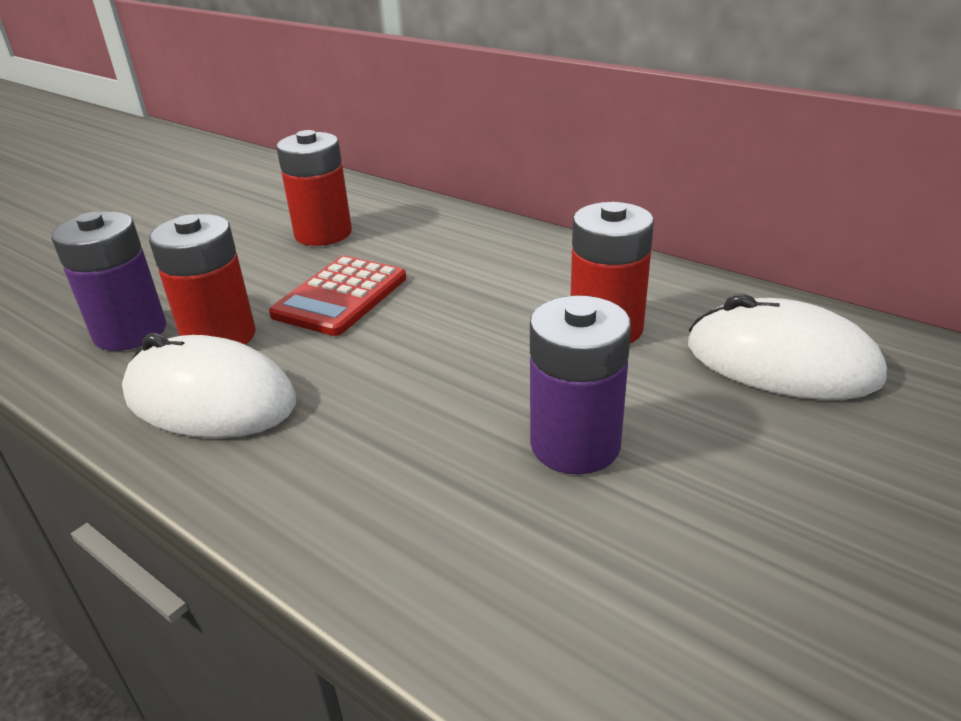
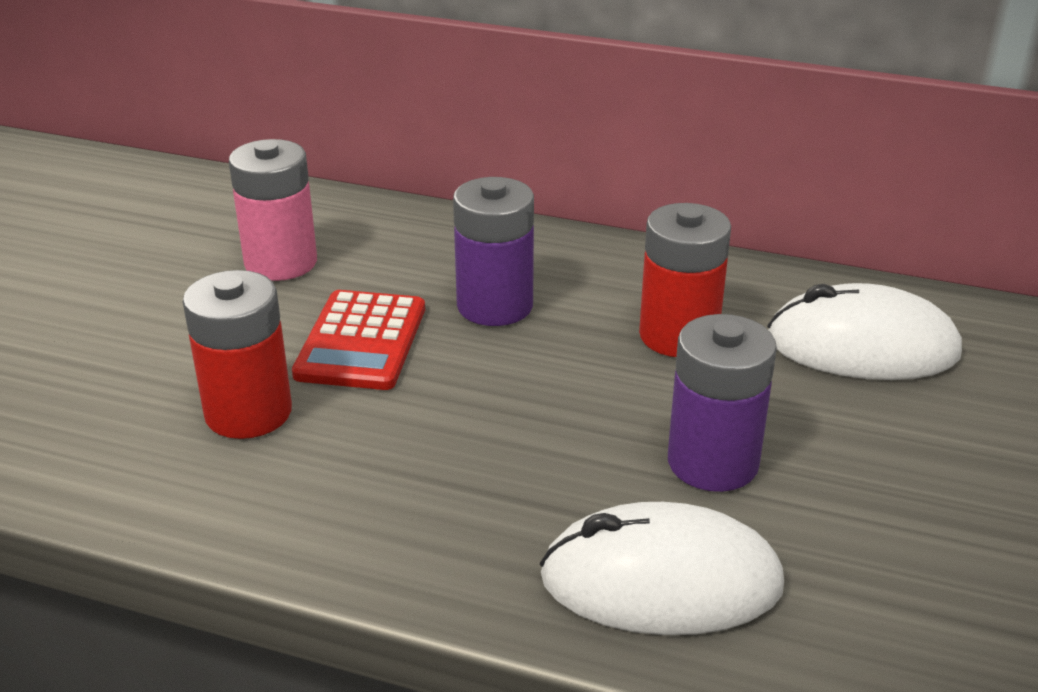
camera: 20 degrees left, 0 degrees up
purple battery [52,212,166,351] -> purple battery moved to [453,177,534,326]
white mouse [122,333,296,438] -> white mouse moved to [540,502,784,635]
red battery [276,130,352,246] -> pink battery [229,139,317,281]

